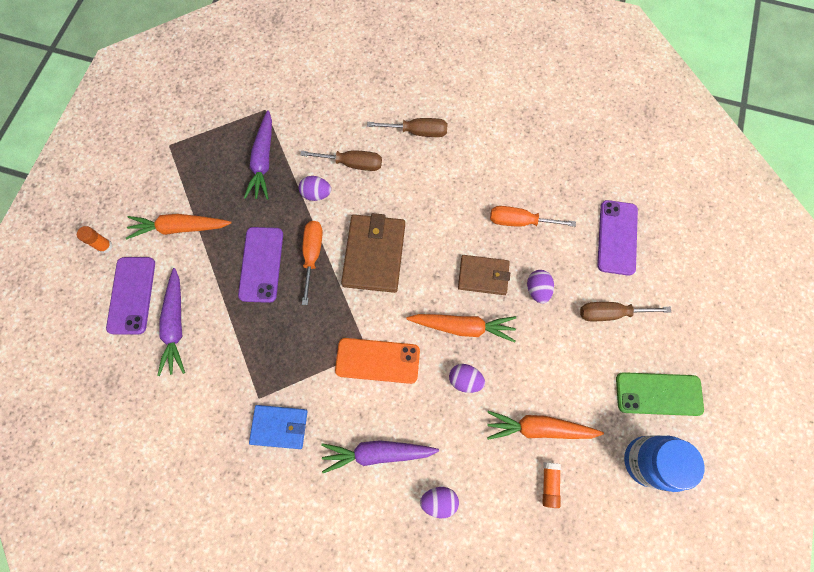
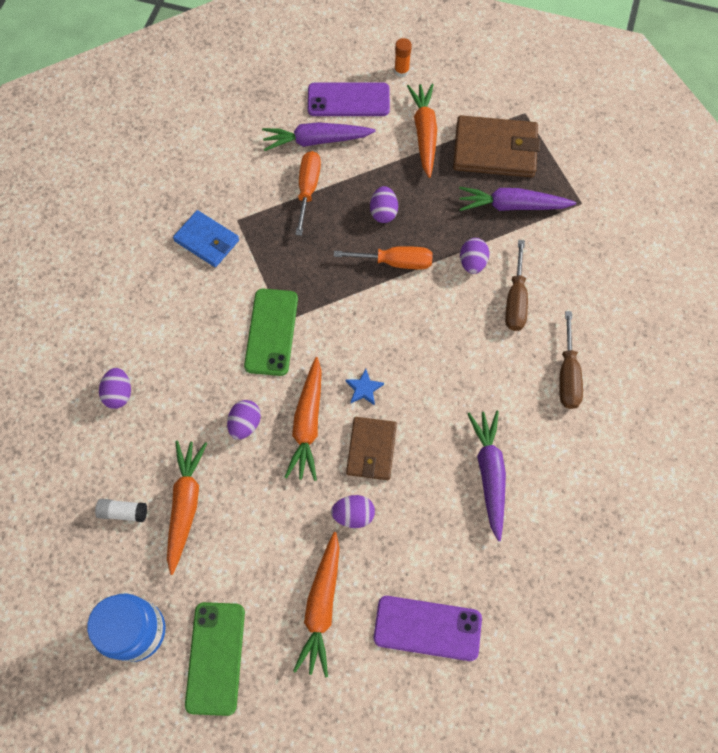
camera: 90 degrees right, 5 degrees down
purple phone [238,227,283,303] -> purple egg [370,186,398,223]
blue wallet [249,405,308,449] -> blue wallet turned 60 degrees counterclockwise [173,210,239,267]
purple carrot [321,440,439,473] -> purple carrot moved to [468,411,506,542]
orange phone [335,338,420,384] -> green phone [244,289,298,376]
brown wallet [341,213,405,293] -> brown wallet moved to [453,115,540,177]
orange screwdriver [490,206,576,227] -> orange screwdriver moved to [295,151,321,236]
orange glue stick [543,462,561,508] -> white glue stick [95,499,147,522]
brown screwdriver [580,302,671,321] -> orange carrot [293,532,340,677]
none -> blue star [345,369,384,406]

